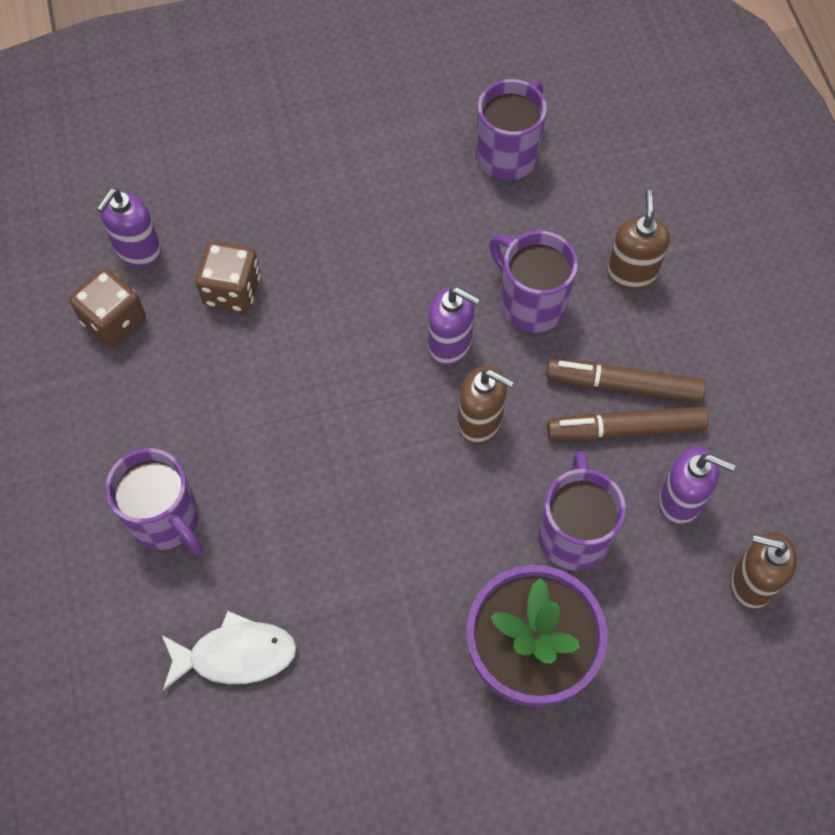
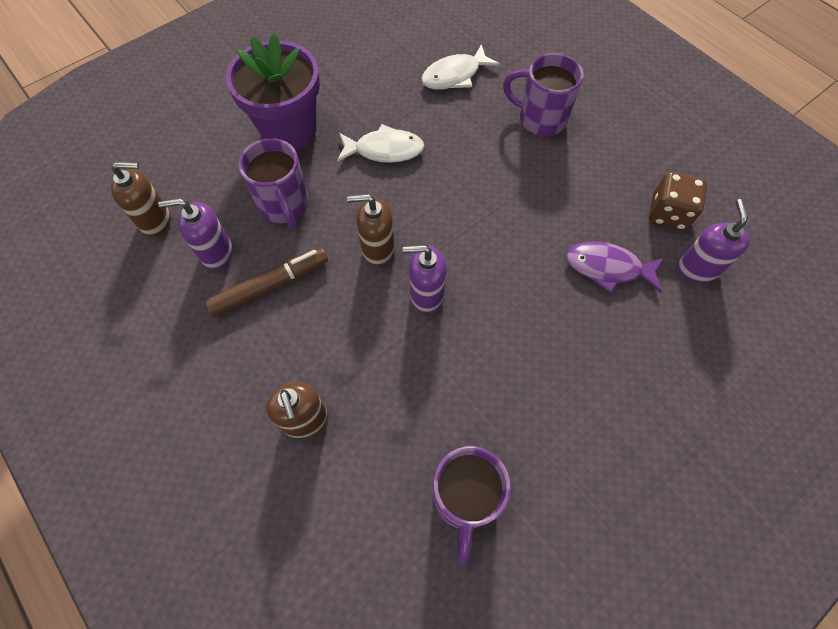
camera: 155 degrees right, 0 degrees up
brown dice [196,241,261,312] -> purple fish [566,241,664,293]
purple mug [489,231,578,333] -> none
brown marker [546,359,706,403] -> none
none -> white fish [337,124,425,163]

